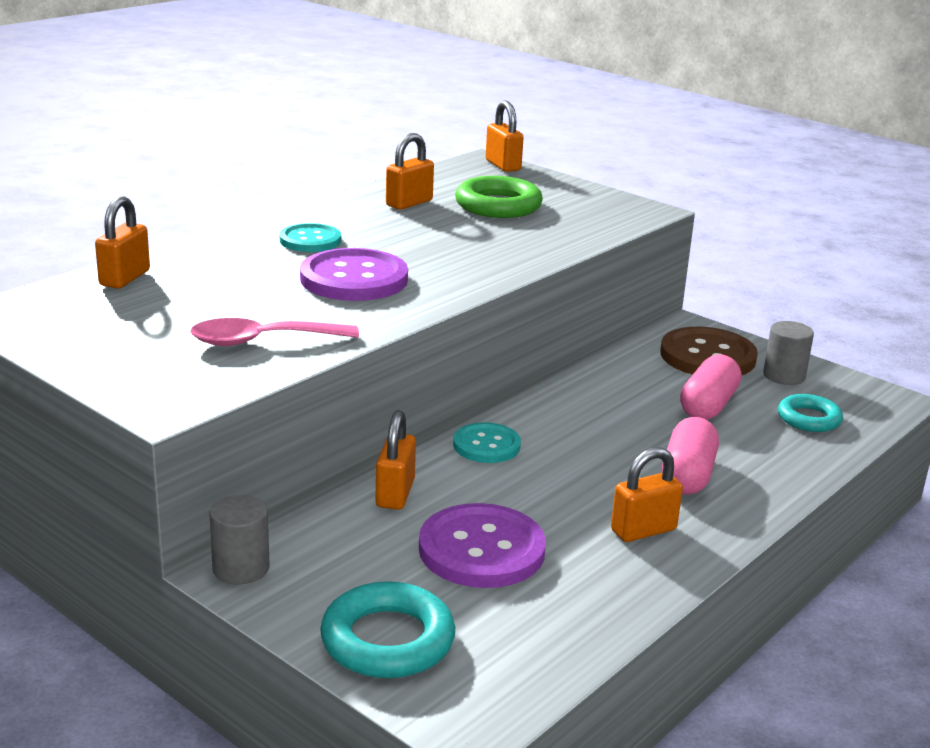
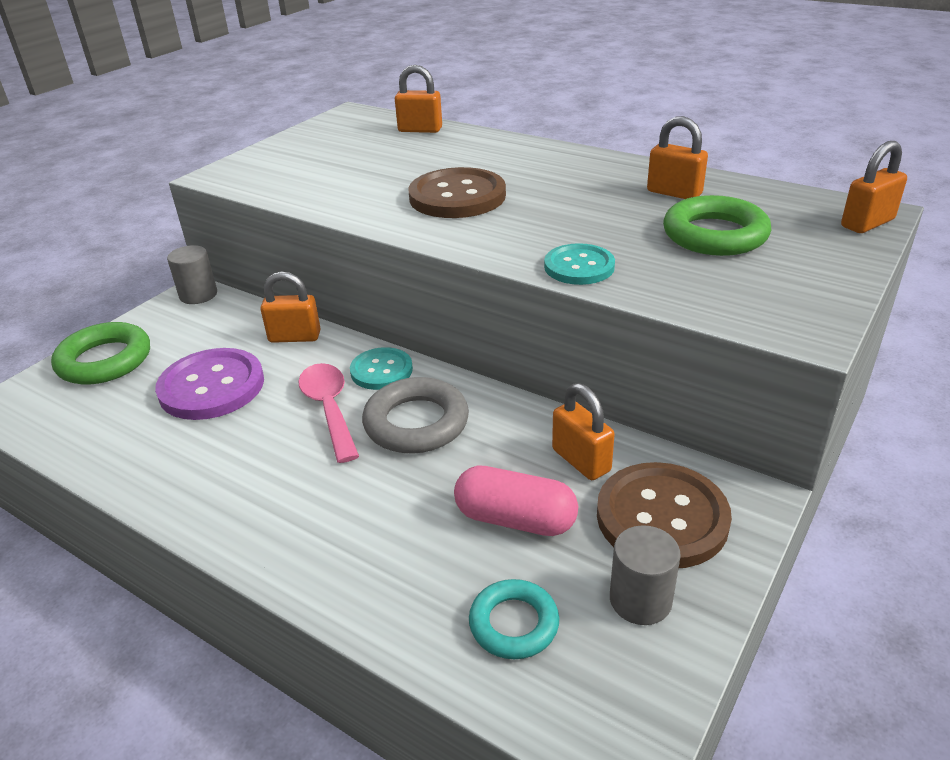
camera: 85 degrees right, 10 degrees up
pink spoon [190,318,359,346] -> pink spoon moved to [298,363,359,463]
turquoise button [280,223,341,252] -> turquoise button moved to [544,243,615,285]
purple button [300,248,408,301] -> brown button [408,167,506,218]
turquoise ring [320,581,455,678] -> green ring [51,322,150,385]
orange padlock [611,447,683,542] -> orange padlock moved to [552,383,615,480]
pink capsule [662,417,719,495] -> none
none -> grey ring [362,377,469,453]

